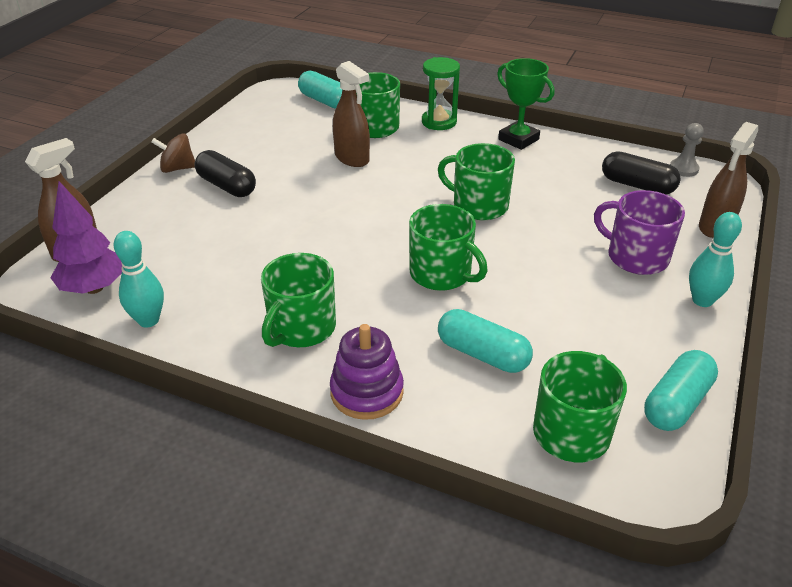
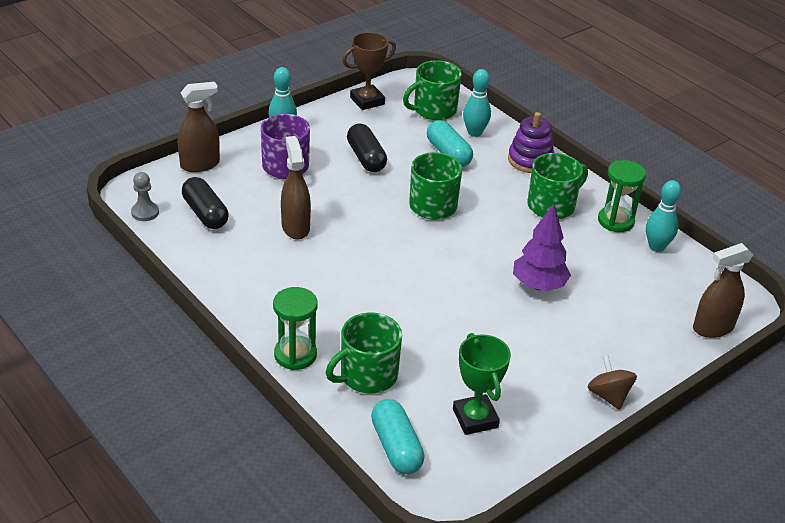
camera: 155 degrees left, 0 degrees up
purple tree [50,181,122,294] -> purple tree moved to [513,203,571,291]
brown spinning top [151,133,195,173] -> brown spinning top turned 135 degrees counterclockwise [587,355,637,410]
black capsule [195,150,256,197] -> black capsule moved to [347,124,387,172]
brown spray bottle [333,61,370,167] -> brown spray bottle moved to [281,136,311,240]
green mug [438,143,515,220] -> none
green trophy [497,58,554,150] -> green trophy moved to [453,333,511,435]
turquoise capsule [644,350,718,431] -> brown trophy [342,32,396,110]
none -> turquoise bowling pin [463,69,491,137]
none -> green hourglass [598,160,646,232]

